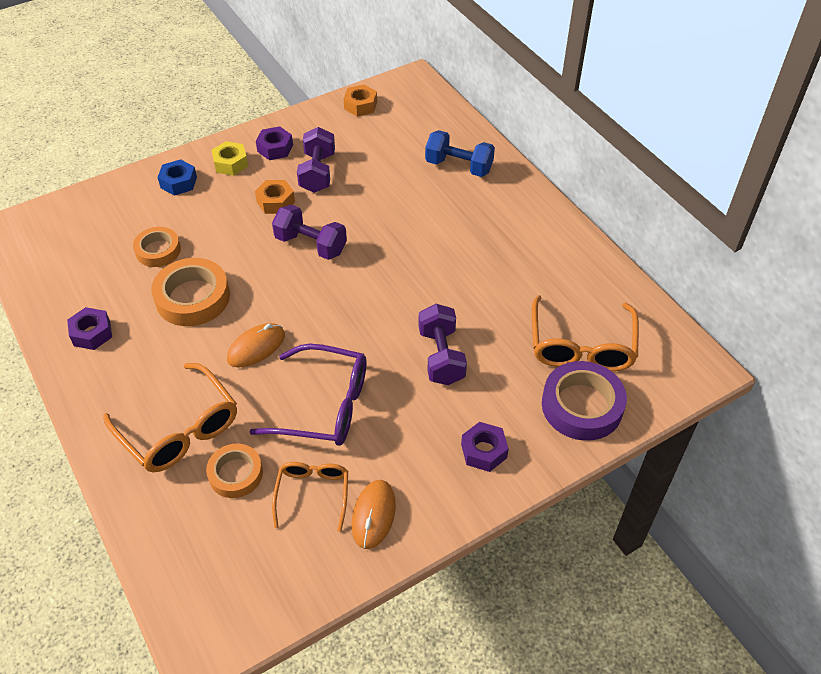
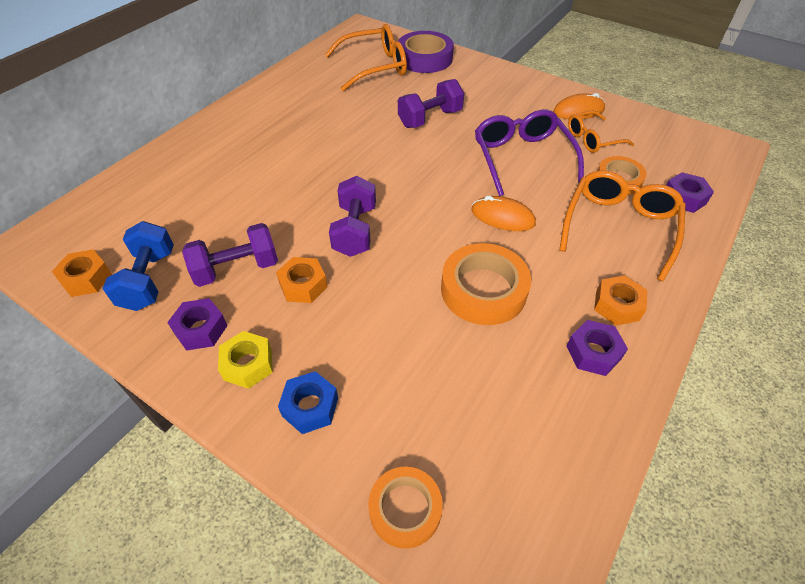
camera: 115 degrees left, 0 degrees up
orange tape [133,227,181,267] -> orange tape moved to [368,466,443,549]
blue dumbbell [425,130,495,177] -> blue dumbbell moved to [102,221,174,311]
purple nut [461,422,509,472] -> purple nut moved to [666,172,714,213]
none -> orange nut [594,275,647,325]

